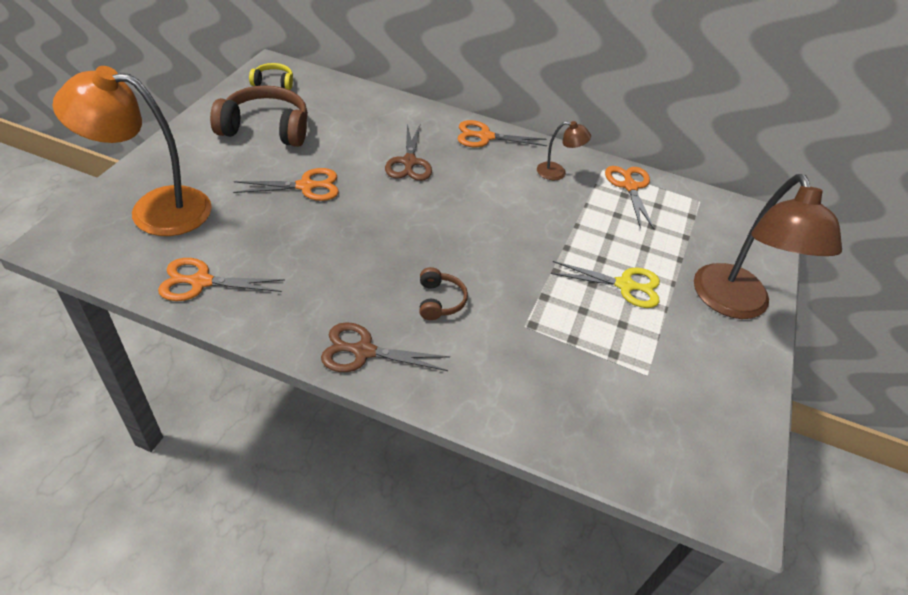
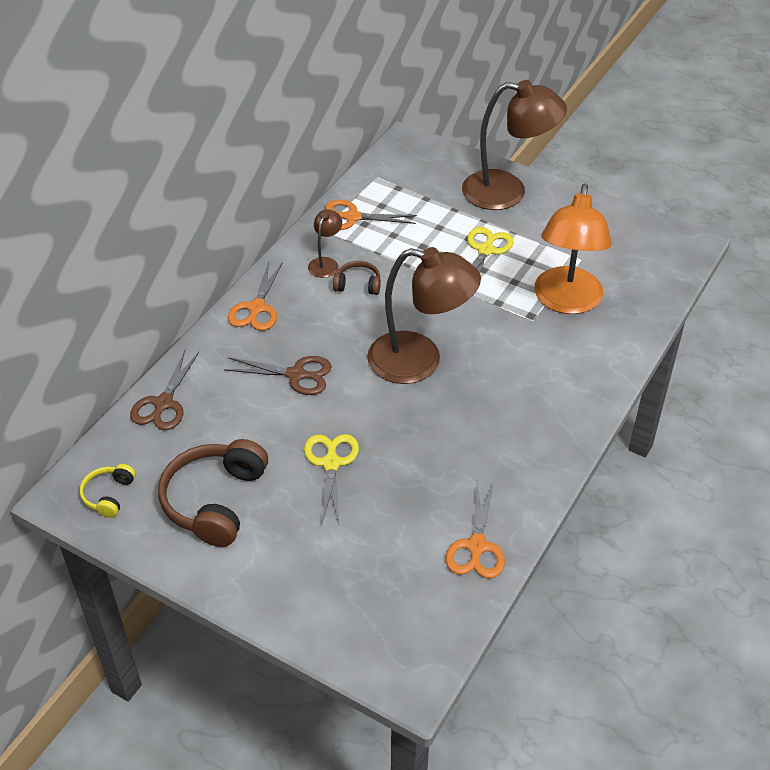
camera: 75 degrees left, 0 degrees up
orange lamp [53,66,212,236] -> orange lamp moved to [534,184,612,314]
orange scissors [233,168,339,201] -> yellow scissors [304,434,359,524]
brown scissors [321,322,450,372] -> brown scissors moved to [130,350,199,430]
brown headphones [419,267,468,320] -> brown headphones moved to [333,261,381,295]
none -> brown lamp [367,247,481,384]

